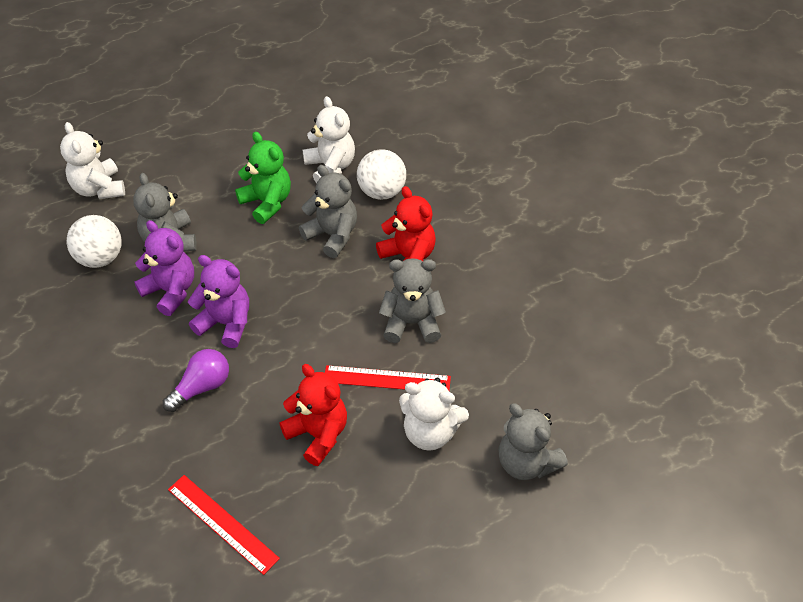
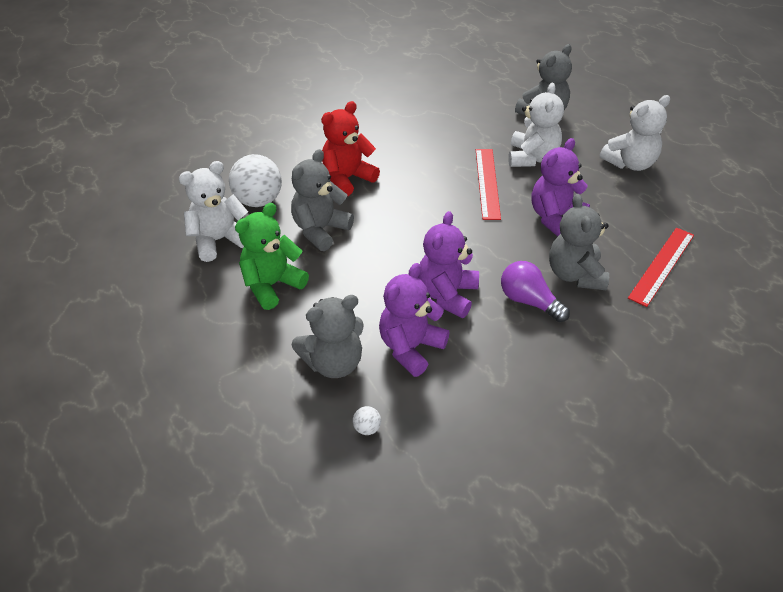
camera: 95 degrees left, 5 degrees down
white teddy bear [60,122,125,199] -> white teddy bear moved to [600,95,670,171]
white ball [67,215,122,268] -> white ball [353,406,381,435], size x0.42
red teddy bear [279,364,347,466] -> purple teddy bear [531,138,590,236]
grey teddy bear [379,258,446,343] -> grey teddy bear moved to [549,194,609,290]

